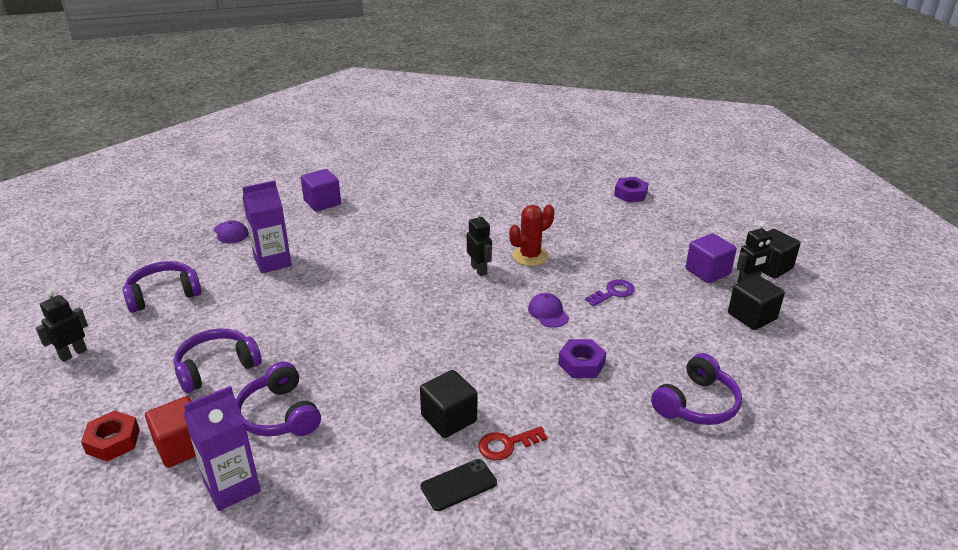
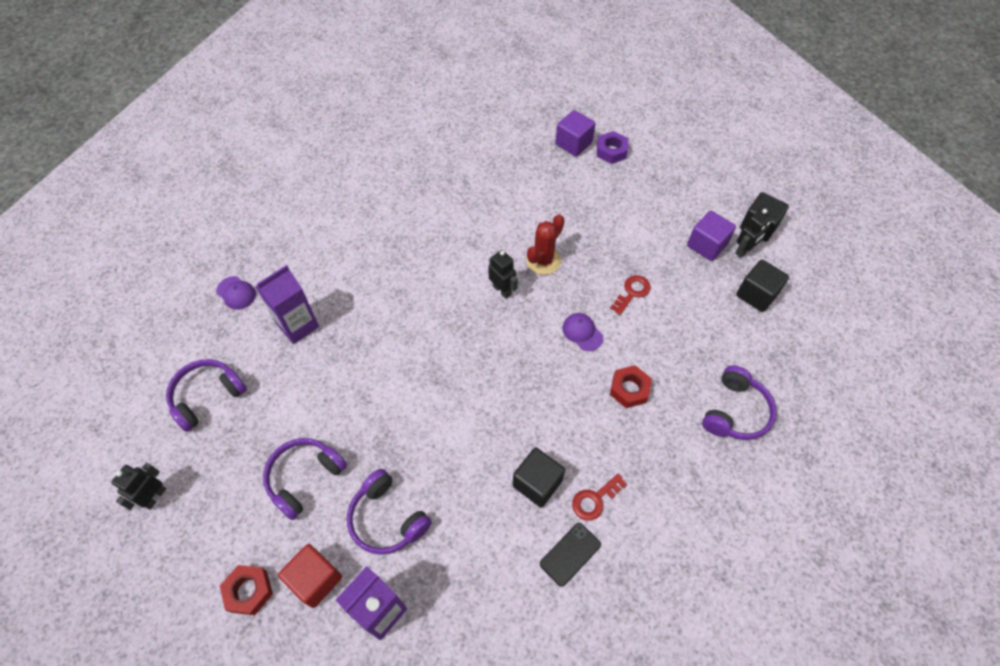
camera: 15 degrees left, 25 degrees up
purple cube [301,169,341,212] -> purple cube moved to [555,110,596,157]
purple nut [558,339,606,378] -> red nut [610,365,652,408]
purple key [585,280,635,306] -> red key [611,275,651,315]

